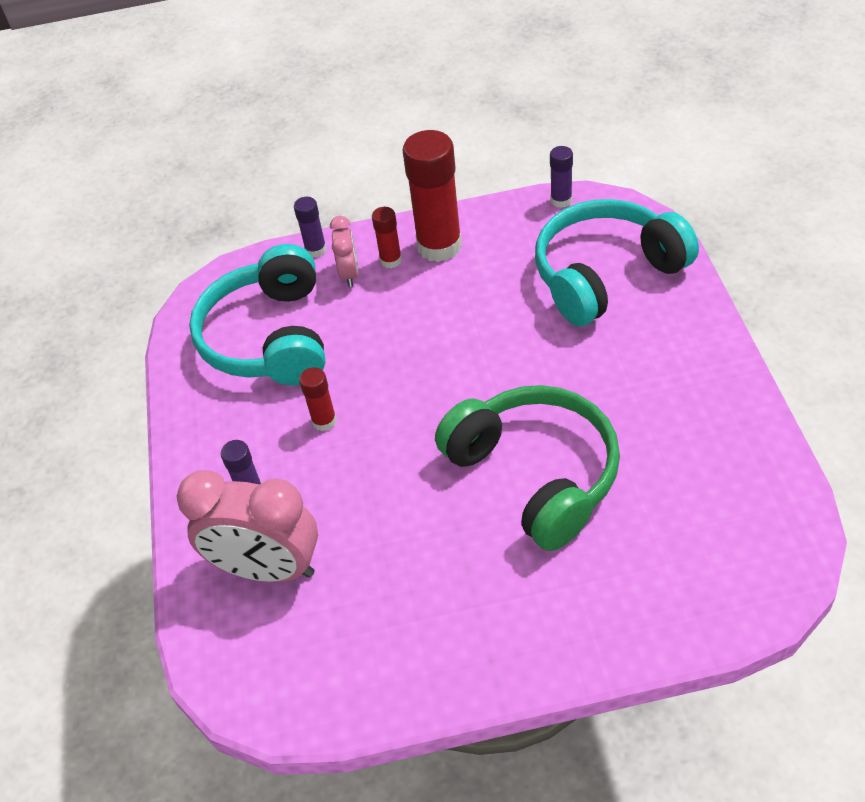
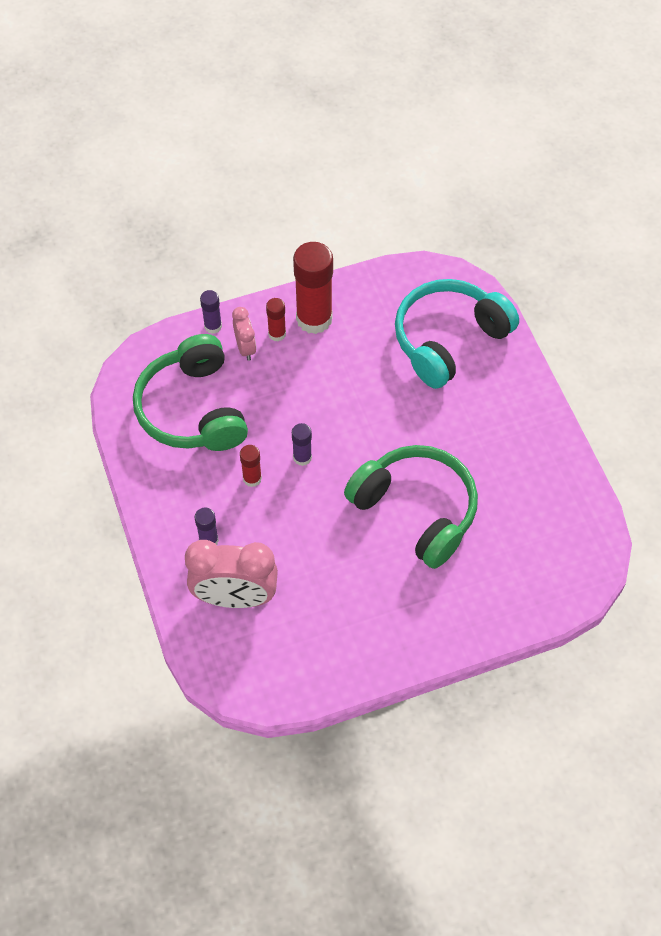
camera: 15 degrees left, 10 degrees up
turquoise headphones [189,244,325,386] -> green headphones [133,334,248,451]
purple glue stick [550,146,573,208] -> purple glue stick moved to [292,423,312,466]

